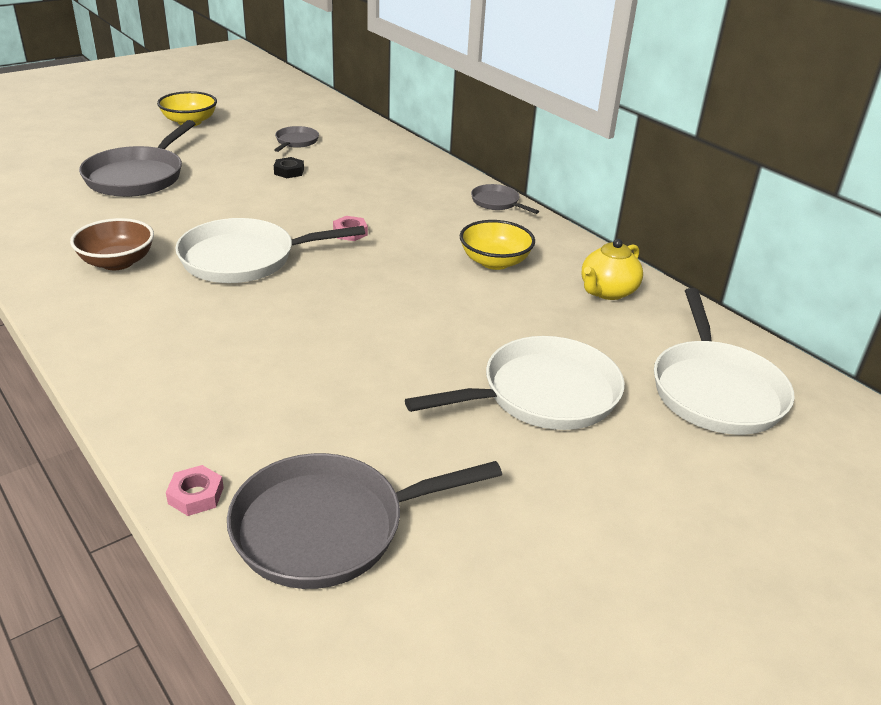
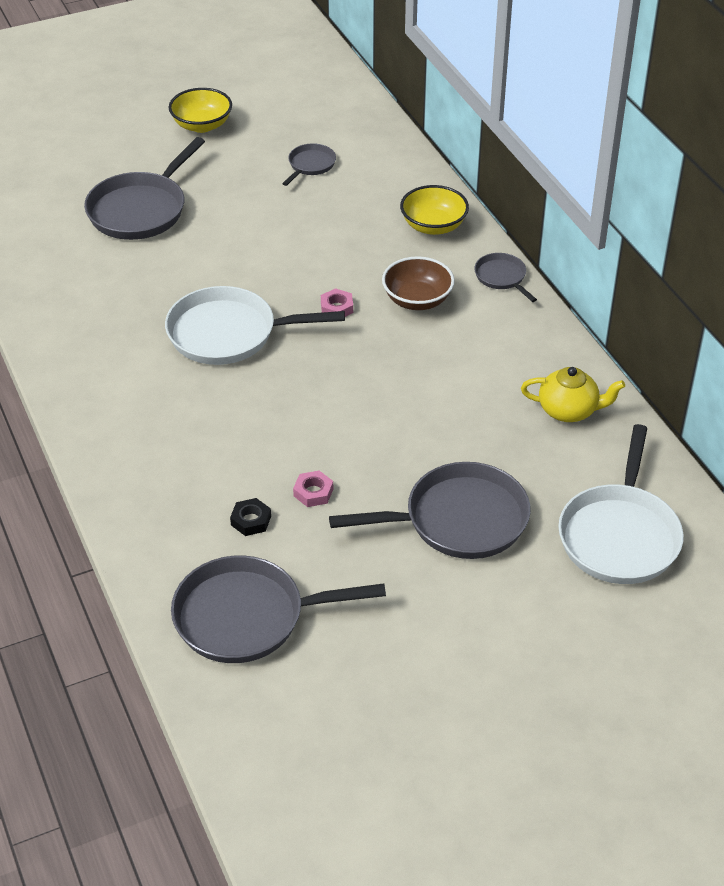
camera: 15 degrees right, 10 degrees up
brown bowl [70,218,154,270] -> brown bowl moved to [382,256,455,310]
pink nut [166,465,224,516] -> pink nut moved to [293,470,333,507]
black nut [274,157,304,178] -> black nut moved to [230,498,271,536]
white pan [405,336,625,430] -> grey pan [329,462,531,559]
yellow bowl [460,220,535,270] -> yellow bowl moved to [400,185,469,235]
yellow teapot [582,239,643,300] -> yellow teapot turned 135 degrees counterclockwise [521,367,625,422]

